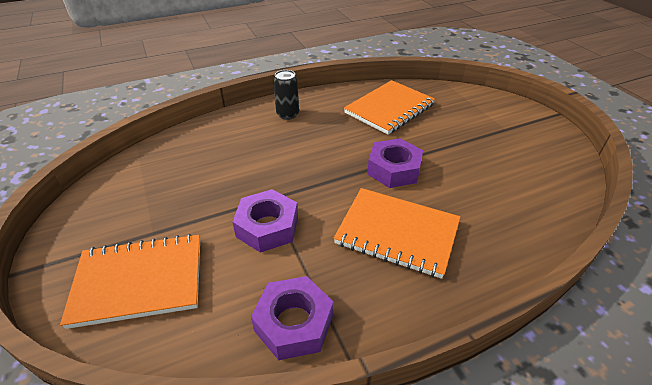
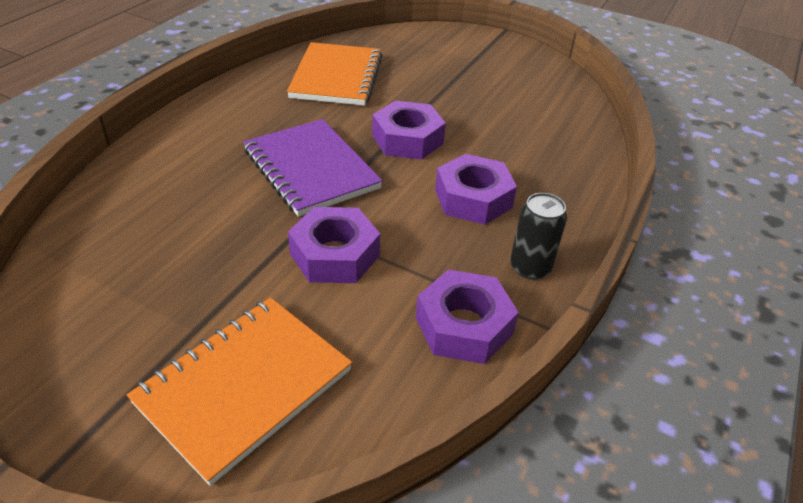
camera: 40 degrees left, 0 degrees up
black can [273,70,299,120] -> black can moved to [510,193,567,280]
orange notebook [334,188,460,279] -> purple nut [435,154,517,225]
none -> purple notebook [243,119,383,217]

